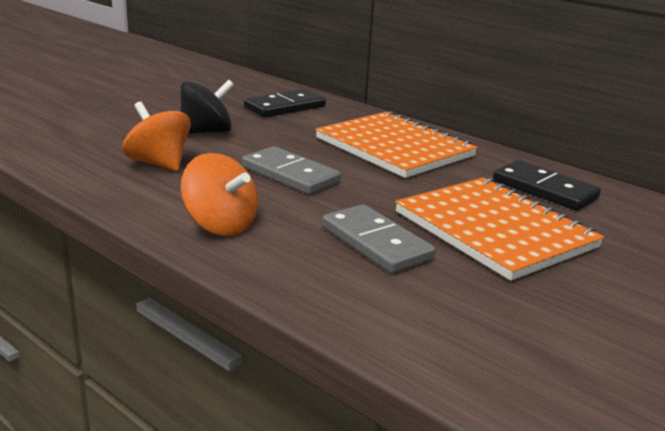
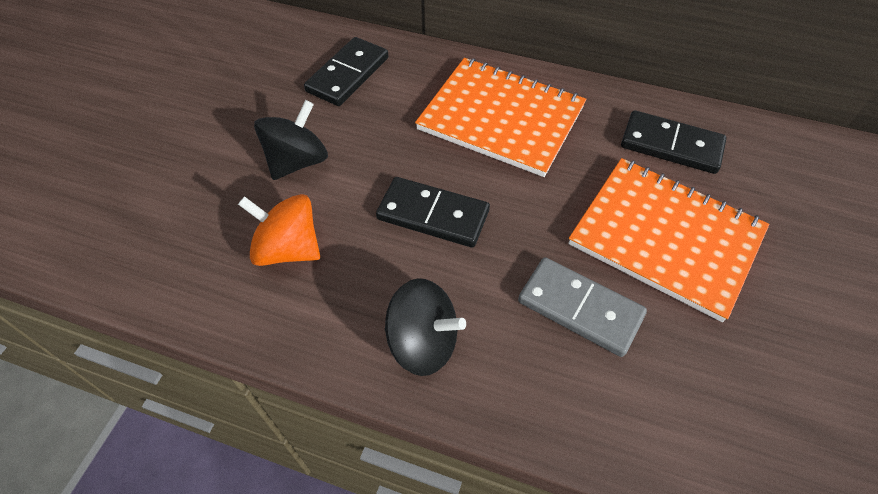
camera: 20 degrees left, 30 degrees up
orange spinning top [180,153,258,236] -> black spinning top [385,278,466,376]
grey domino [242,146,341,195] -> black domino [376,177,490,247]

